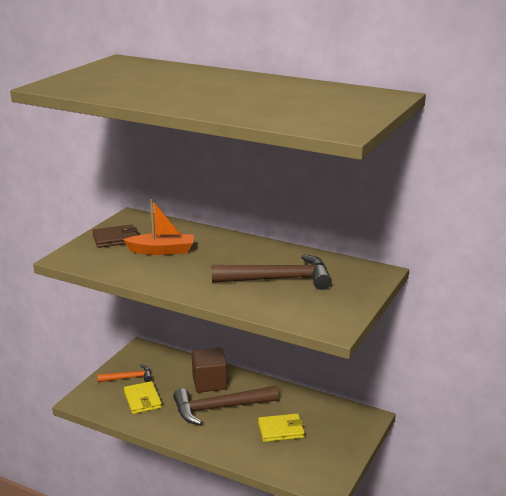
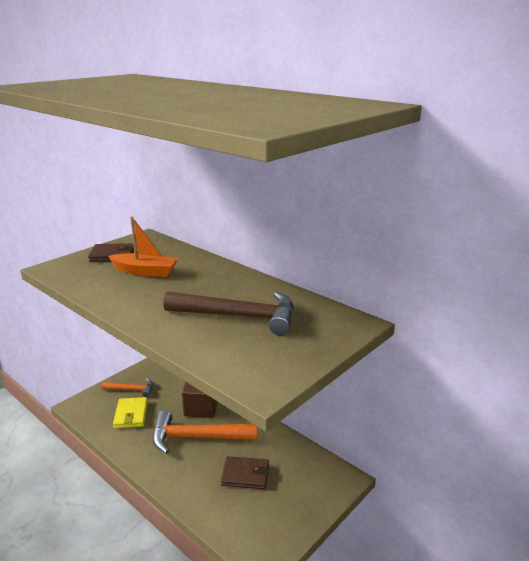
camera: 15 degrees right, 0 degrees up
brown hammer [173,386,279,425] -> orange hammer [153,410,257,454]
yellow wallet [258,414,305,442] -> brown wallet [221,456,269,489]

